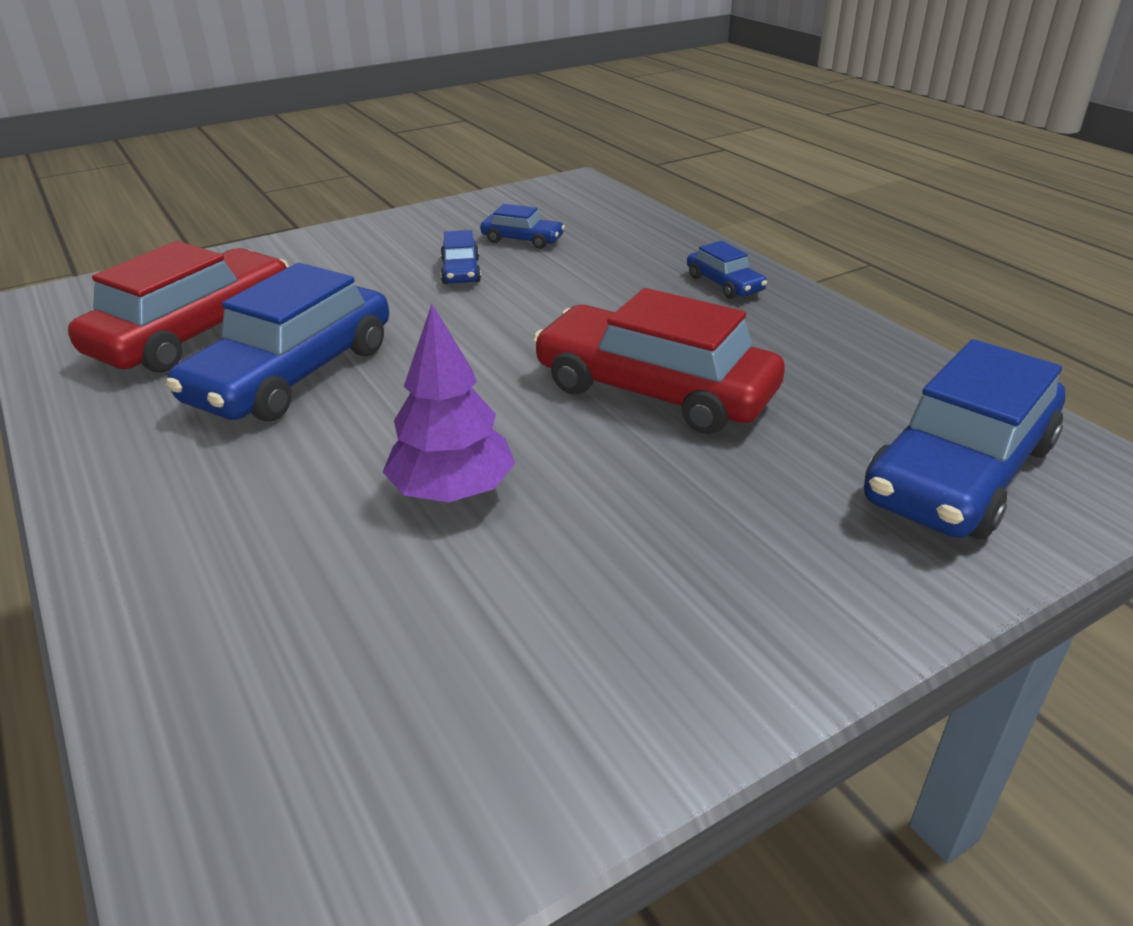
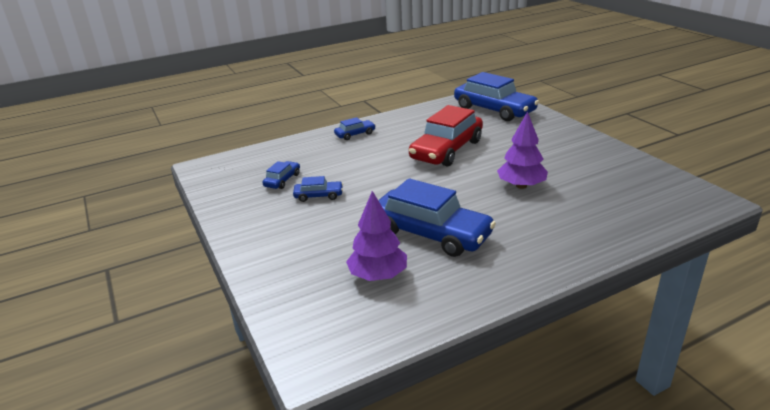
camera: 85 degrees left, 5 degrees down
red car [68,241,289,373] -> purple tree [346,191,407,281]

